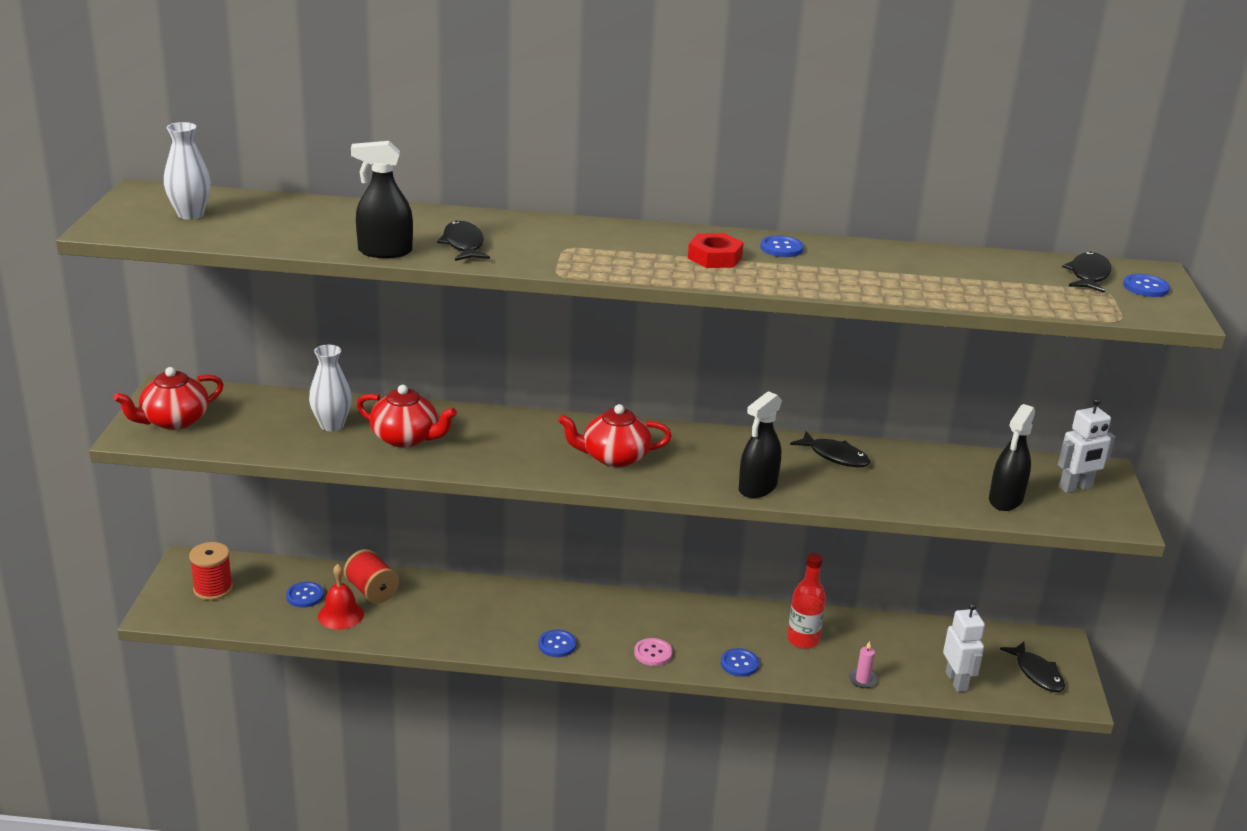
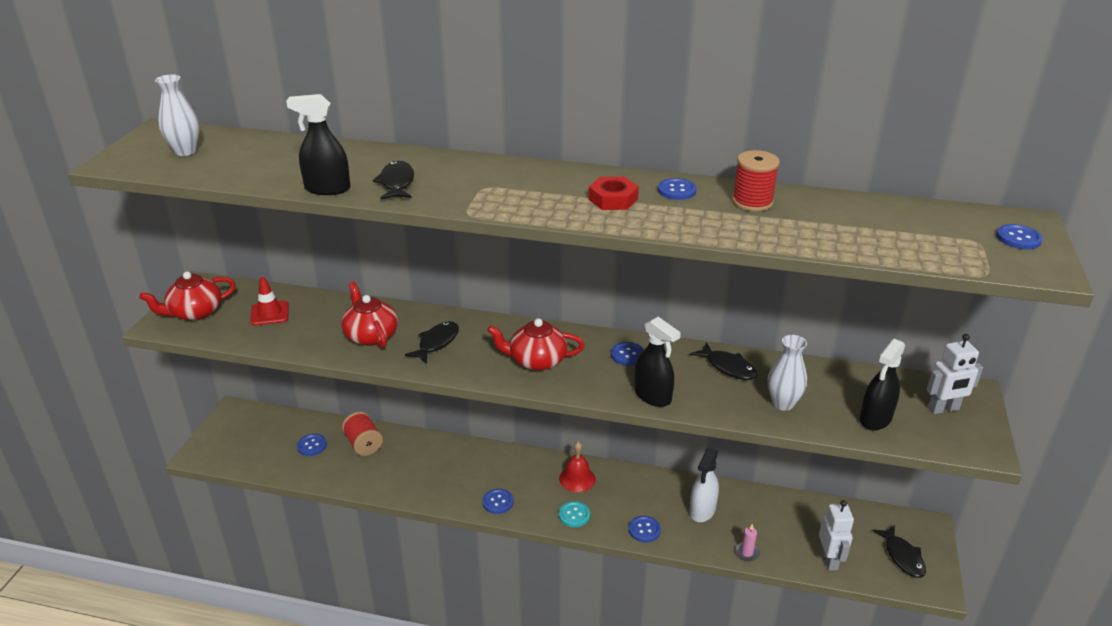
camera: 10 degrees right, 5 degrees up
red spool [189,542,233,600] -> red spool moved to [732,150,780,212]
white vase [309,345,352,431] -> white vase moved to [768,335,807,411]
red bell [318,564,364,630] -> red bell moved to [559,442,596,492]
red teapot [357,385,457,448] -> red teapot turned 150 degrees counterclockwise [341,281,398,348]
pink button [634,638,672,666] -> turquoise button [559,501,590,527]
black spray bottle [739,391,782,498] -> black spray bottle turned 90 degrees counterclockwise [635,317,681,407]
red bottle [787,553,826,649] -> white spray bottle [689,448,719,522]
black fish [1062,251,1111,293] -> black fish moved to [405,321,459,364]
none -> red traffic cone [250,277,289,326]
none -> blue button [611,342,644,366]

